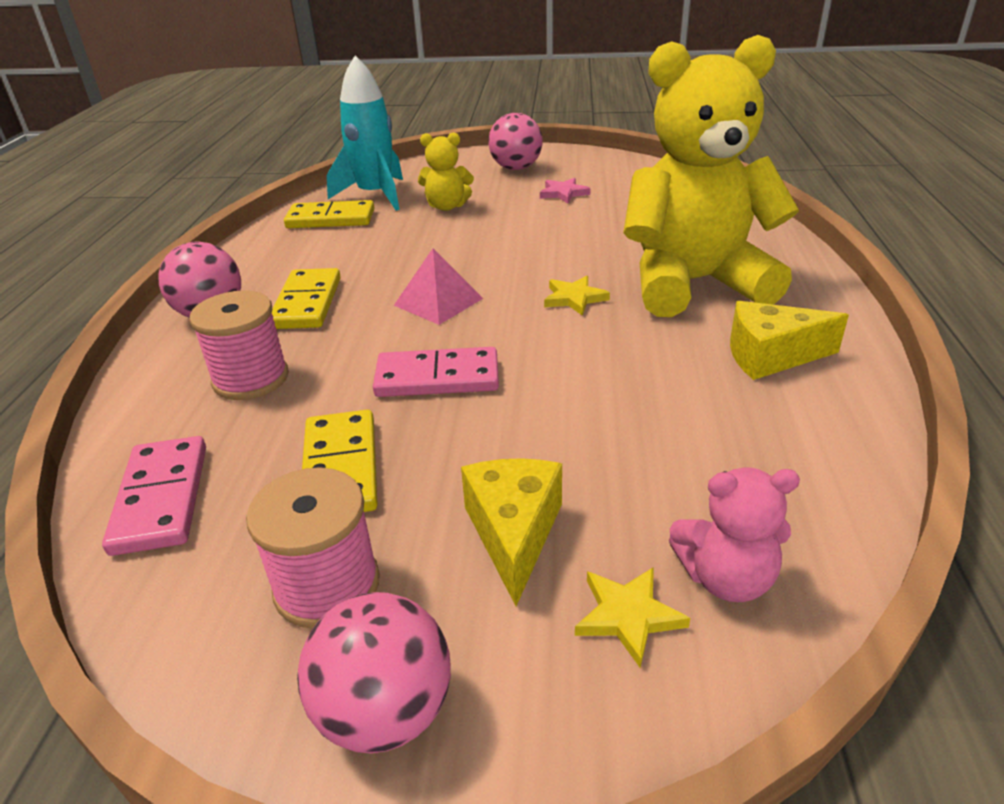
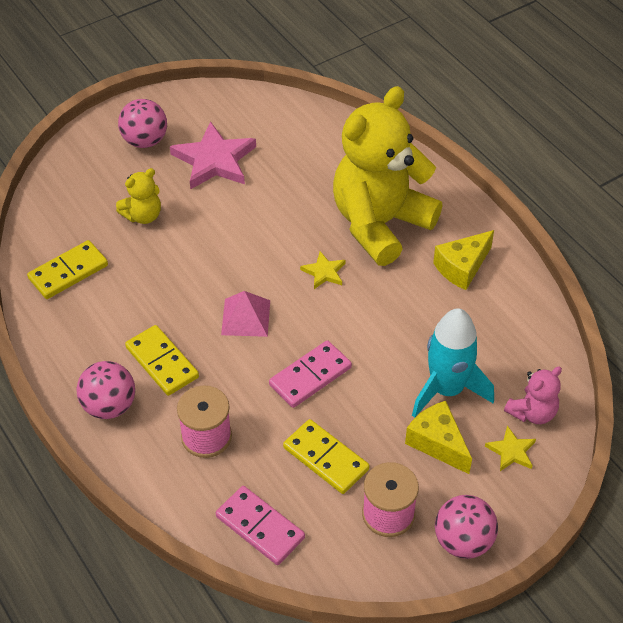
camera: 40 degrees left, 15 degrees up
turquoise rocket [327,56,403,211] -> turquoise rocket moved to [412,308,494,418]
pink star [540,178,590,203] -> pink star [170,121,256,190], size x2.02

